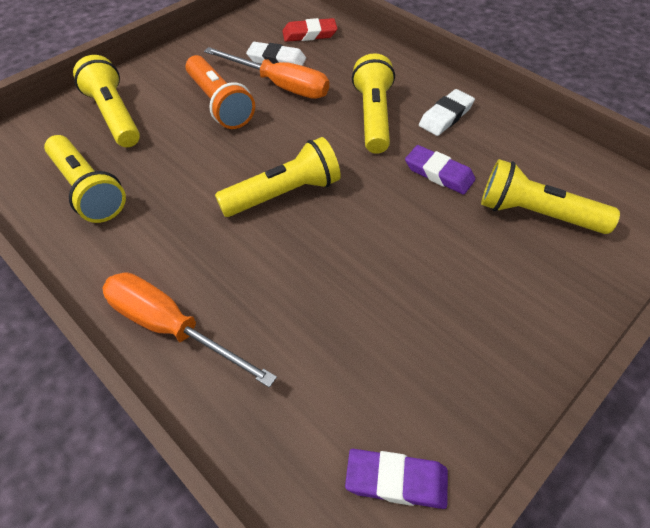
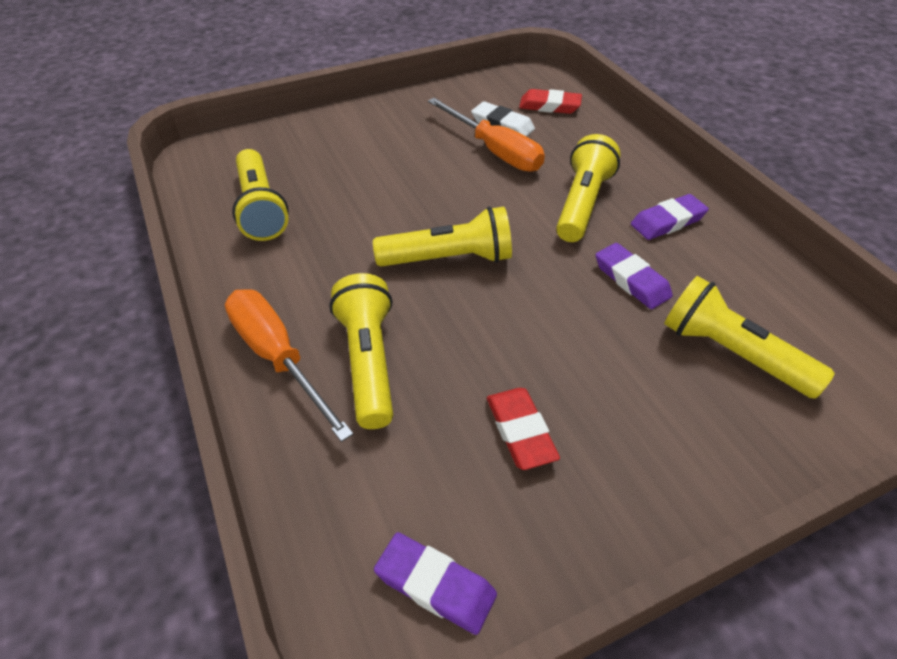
camera: 20 degrees right, 5 degrees down
yellow flashlight [73,55,140,147] -> yellow flashlight moved to [330,273,393,429]
orange flashlight [186,55,255,129] -> none
white eraser [419,89,475,136] -> purple eraser [631,194,709,240]
none -> red eraser [487,388,560,470]

